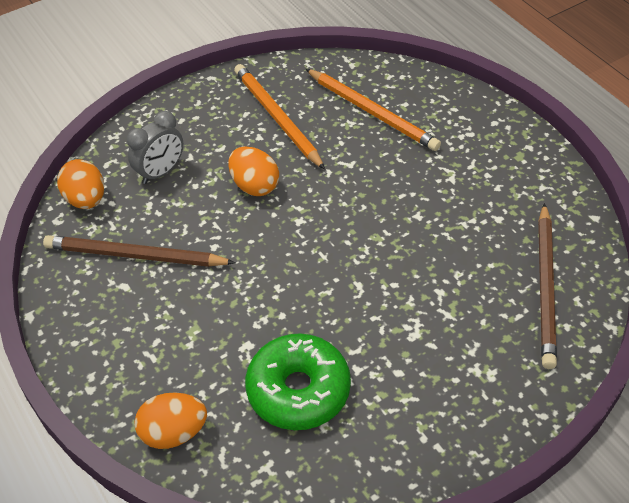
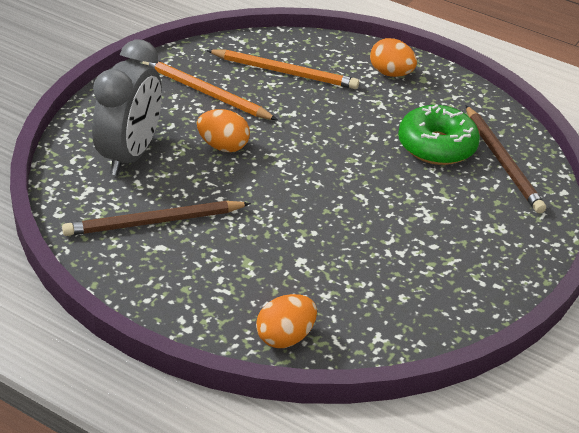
camera: 30 degrees left, 10 degrees down
orange egg [57,159,104,209] -> orange egg moved to [370,38,417,77]
grey clock [127,111,183,184] -> grey clock [92,40,162,175], size x1.76
green donut [245,333,351,430] -> green donut moved to [398,104,480,165]

